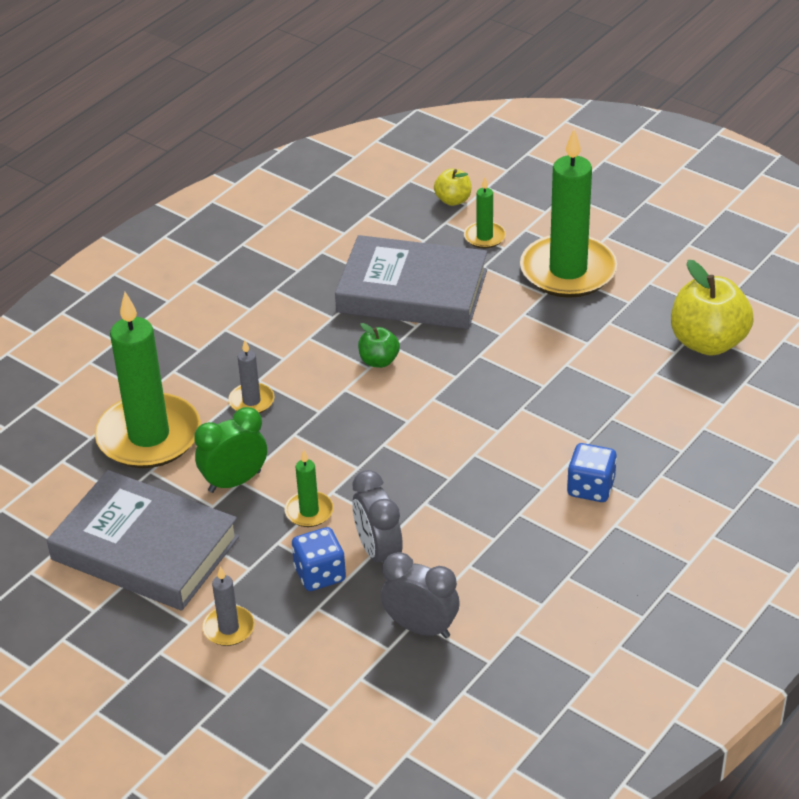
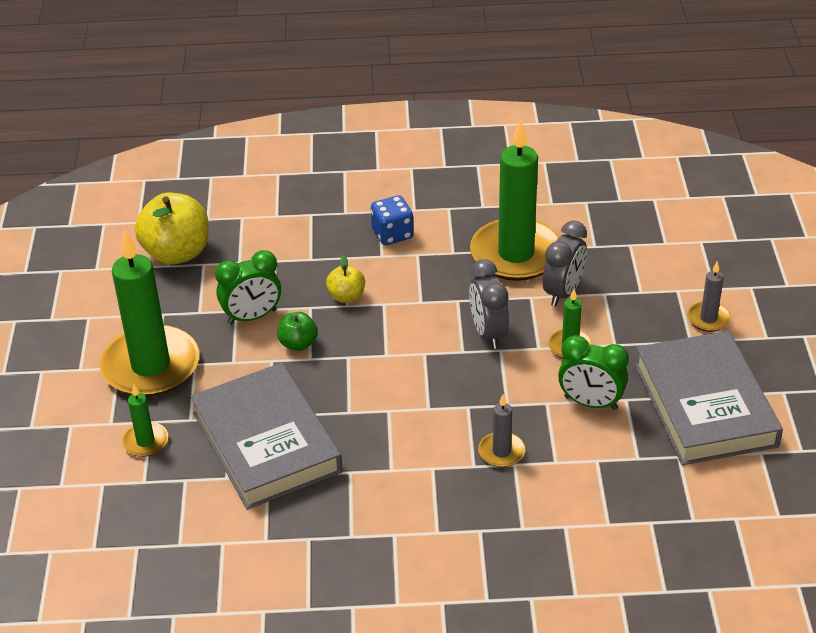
camera: 130 degrees left, 0 degrees up
green candle [95,292,201,468] -> green candle moved to [470,120,559,281]
blue dice [292,527,346,591] -> none
green apple [358,323,400,368] -> green apple moved to [277,312,318,351]
grey clock [381,552,460,638] -> grey clock moved to [469,259,509,349]
yellow apple [434,169,471,206] -> yellow apple moved to [326,255,365,303]
none -> green clock [215,250,281,324]

